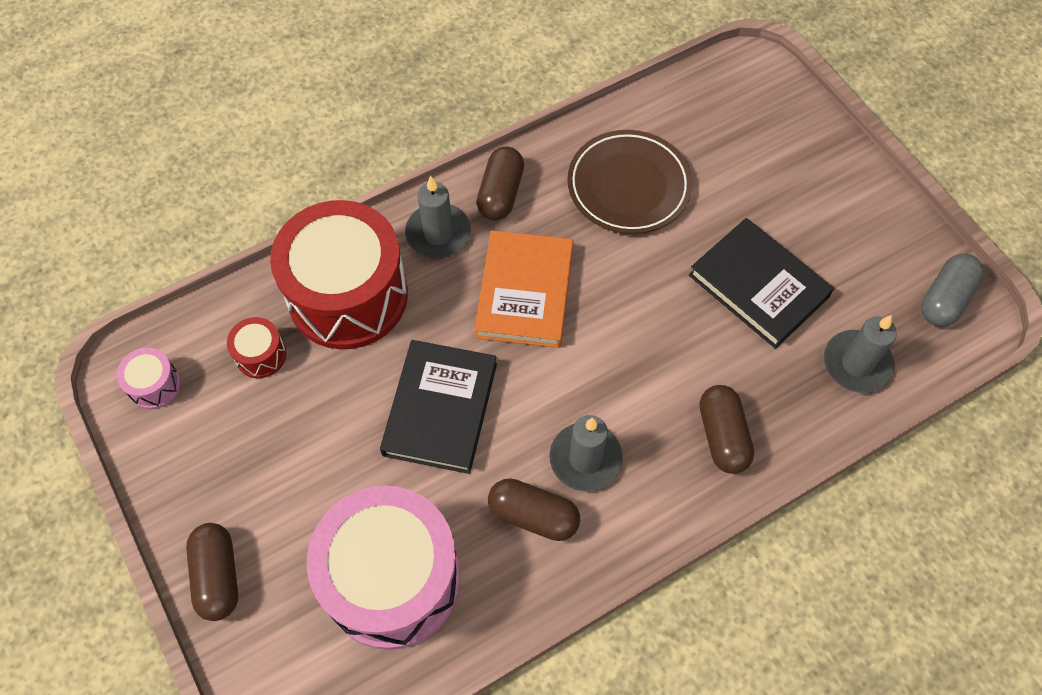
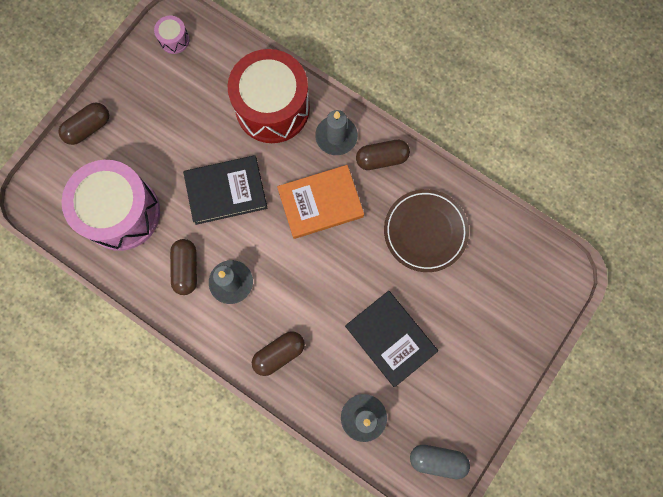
camera: 65 degrees right, 15 degrees up
red drum [227,317,286,378] -> none
black book [689,218,834,349] -> black book turned 60 degrees counterclockwise [345,291,438,387]

